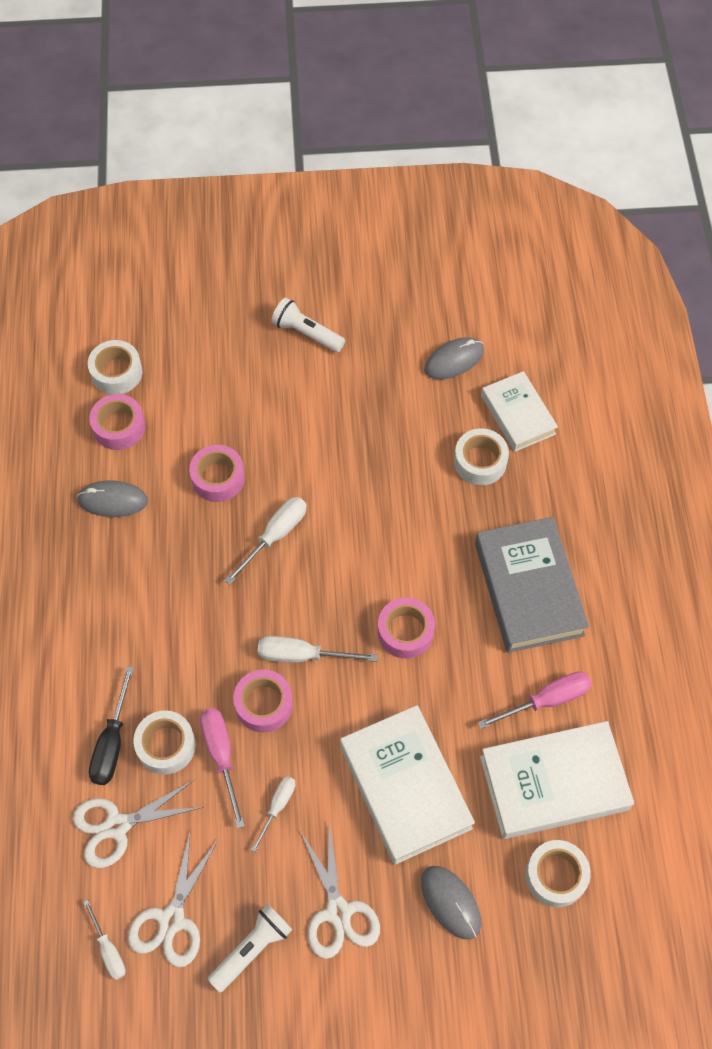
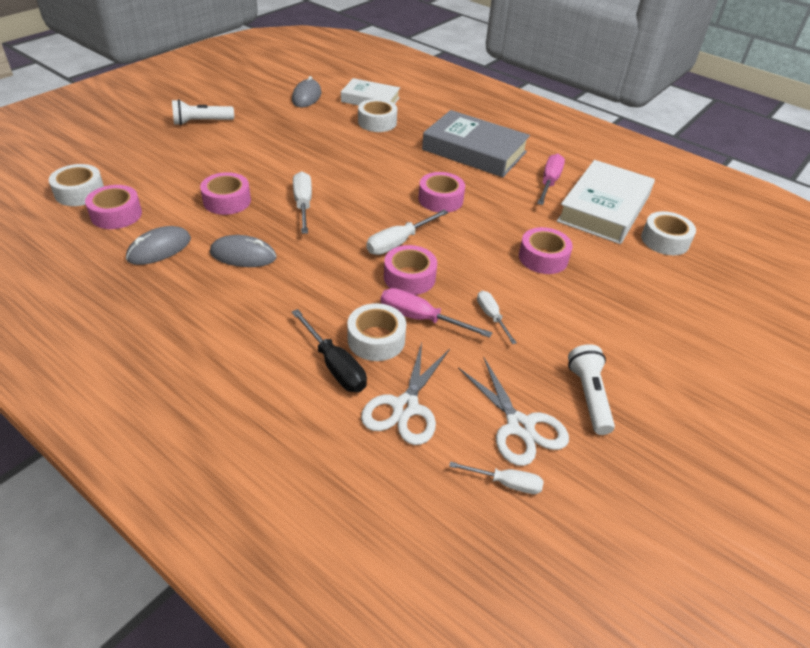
camera: 50 degrees left, 20 degrees down
white scissors [300,822,380,959] -> none
white book [340,705,475,865] -> pink tape [519,227,573,274]
grey mouse [421,866,481,939] -> grey mouse moved to [210,235,277,267]

